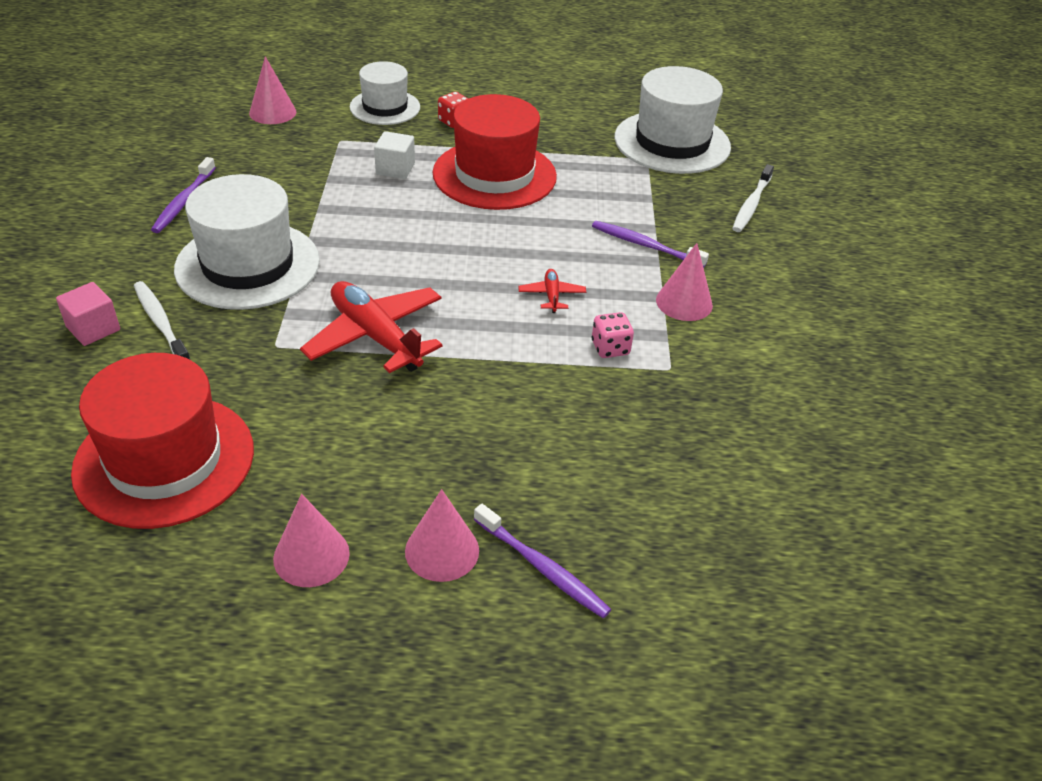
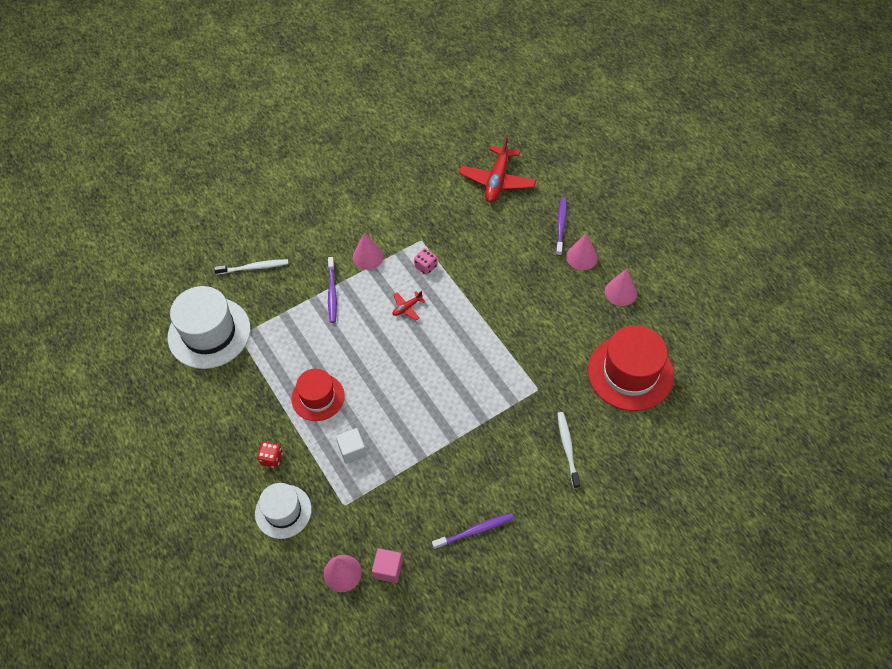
camera: 120 degrees left, 15 degrees up
pink cube [56,282,120,346] -> pink cube moved to [372,548,403,583]
white toothbrush [134,281,190,360] -> white toothbrush turned 150 degrees clockwise [557,412,580,489]
white hat [174,174,320,310] -> none
red plane [300,281,442,373] -> red plane moved to [459,135,536,202]
red hat [433,94,557,210] -> red hat [291,369,345,421], size x0.62

